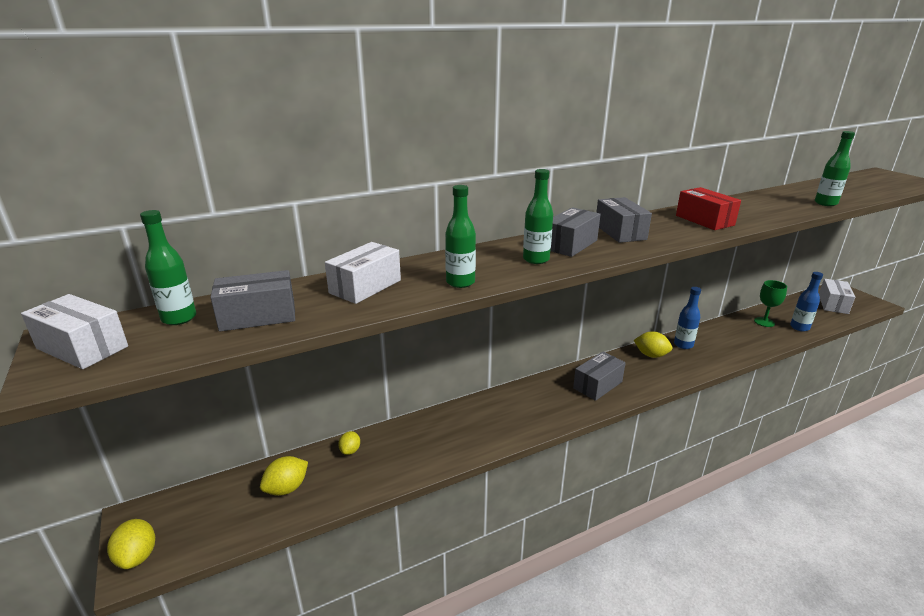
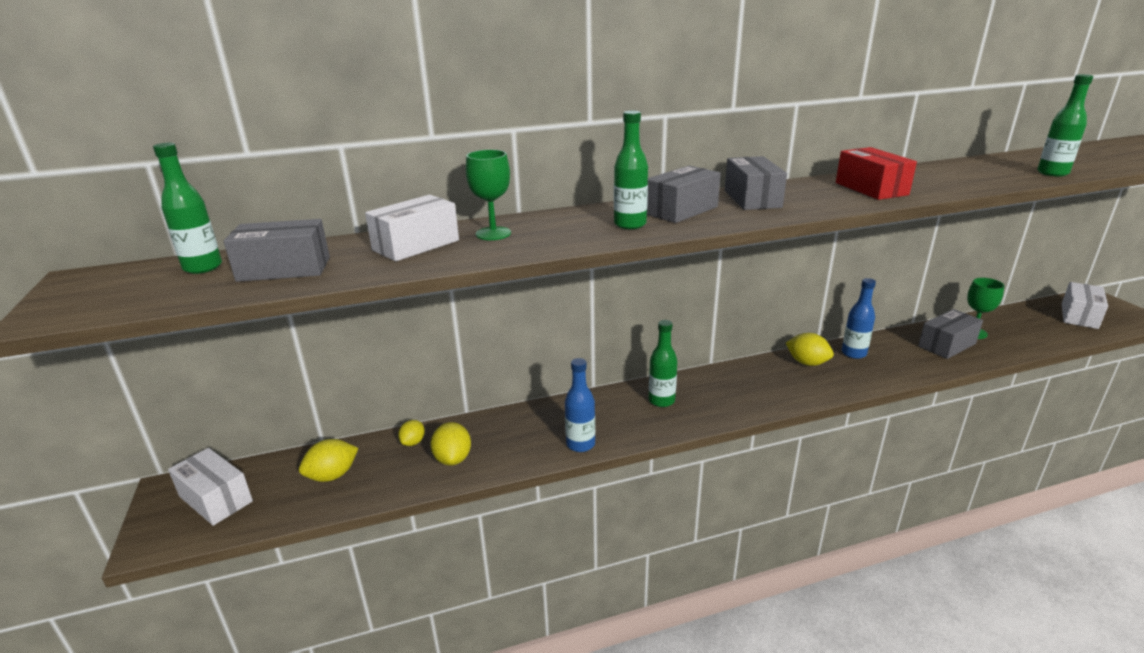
camera: 10 degrees right, 0 degrees up
white box [21,294,128,369] -> white box moved to [168,448,253,526]
yellow lemon [107,519,155,569] -> yellow lemon moved to [430,422,471,466]
green bottle [445,185,476,288] -> green bottle moved to [649,320,678,407]
grey box [573,352,626,401] -> grey box moved to [918,309,983,359]
blue bottle [790,272,823,332] -> blue bottle moved to [565,358,595,452]
none -> green goblet [466,150,511,240]

